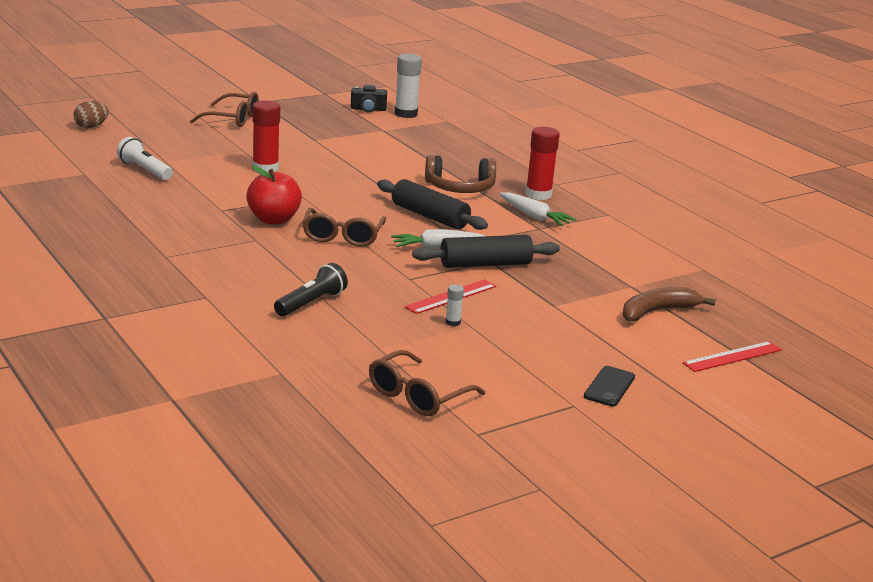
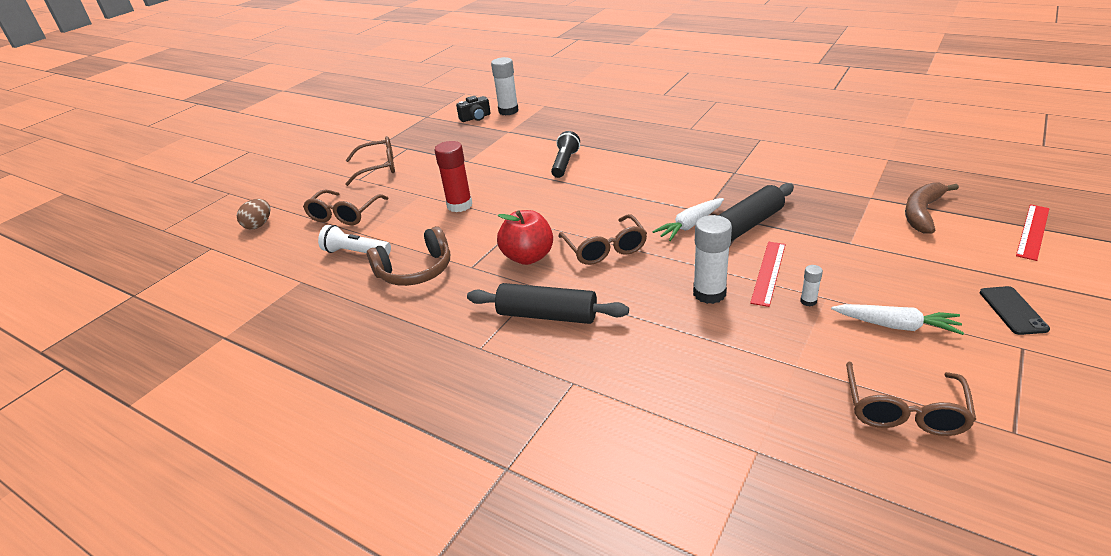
camera: 20 degrees left, 10 degrees up
black flashlight [274,263,348,316] -> black flashlight moved to [551,131,580,178]
black rolling pin [377,179,488,230] -> black rolling pin moved to [467,283,629,324]
brown headphones [425,155,496,193] -> brown headphones moved to [367,226,450,286]
white carrot [500,192,576,226] -> white carrot moved to [831,304,964,335]
red glue stick [525,127,560,200] -> none
none -> brown glasses [303,190,389,225]
none -> white glue stick [693,215,732,304]

